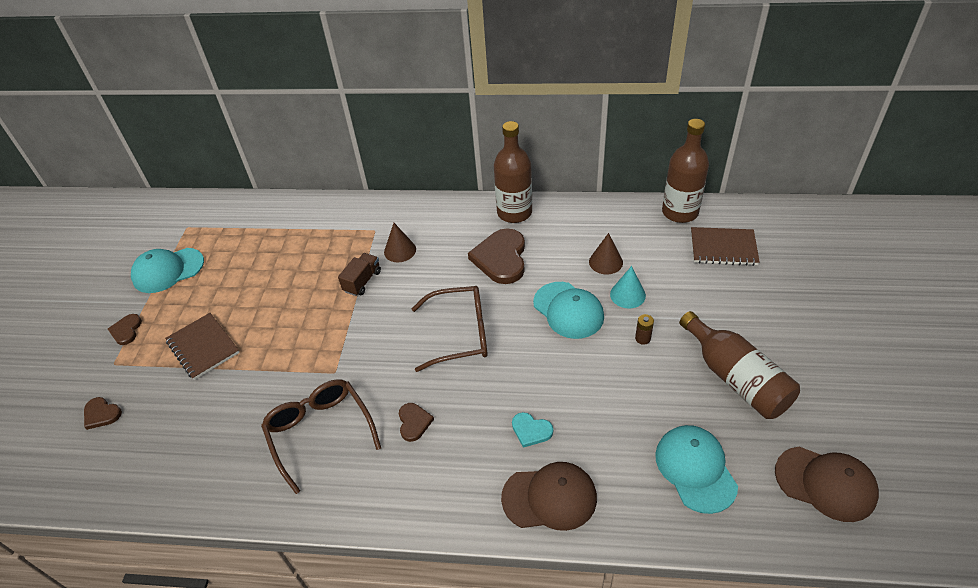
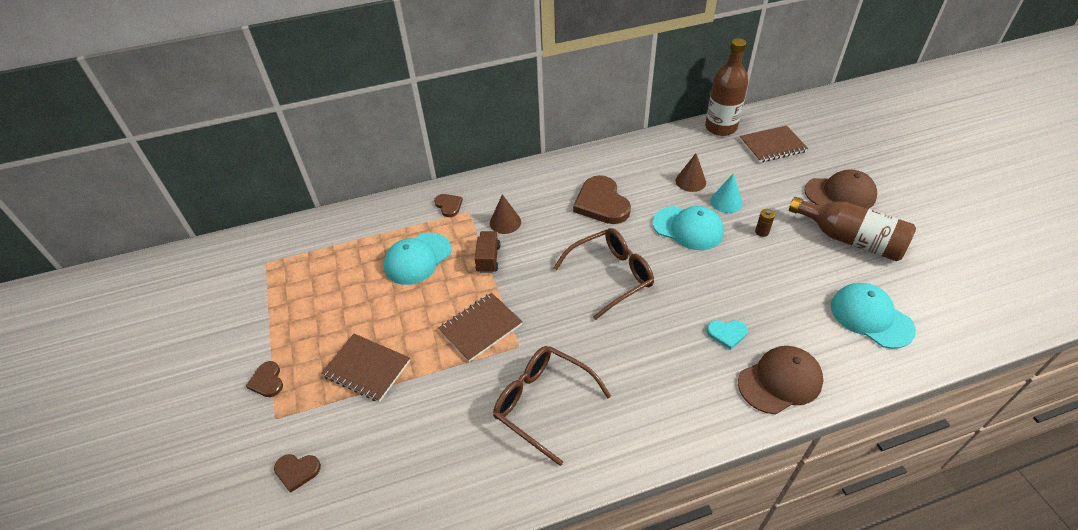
camera: 25 degrees left, 0 degrees up
turquoise cap [131,248,204,293] -> turquoise cap moved to [384,233,452,285]
brown heart [399,403,434,442] -> brown heart moved to [434,194,463,217]
brown bottle [494,121,532,223] -> none
brown cap [775,447,879,522] -> brown cap moved to [804,169,877,209]
none -> brown notebook [438,293,523,362]

